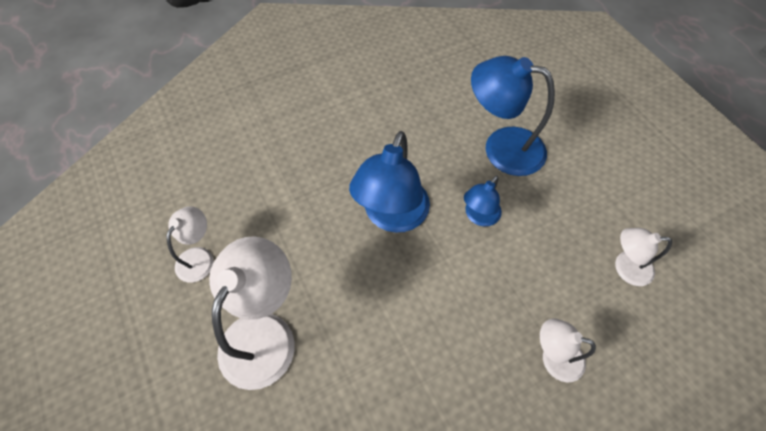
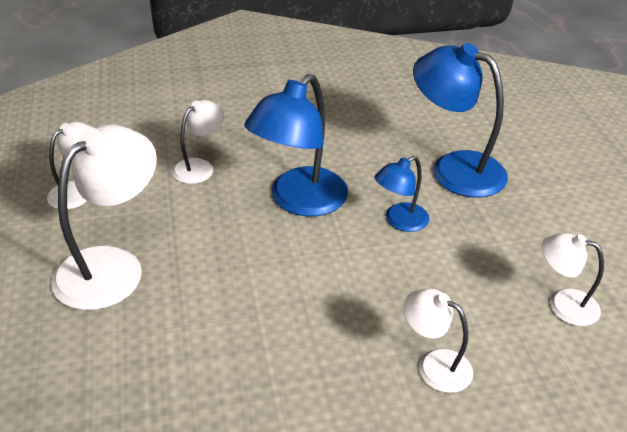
camera: 15 degrees right, 20 degrees down
none -> white lamp [172,100,224,184]

